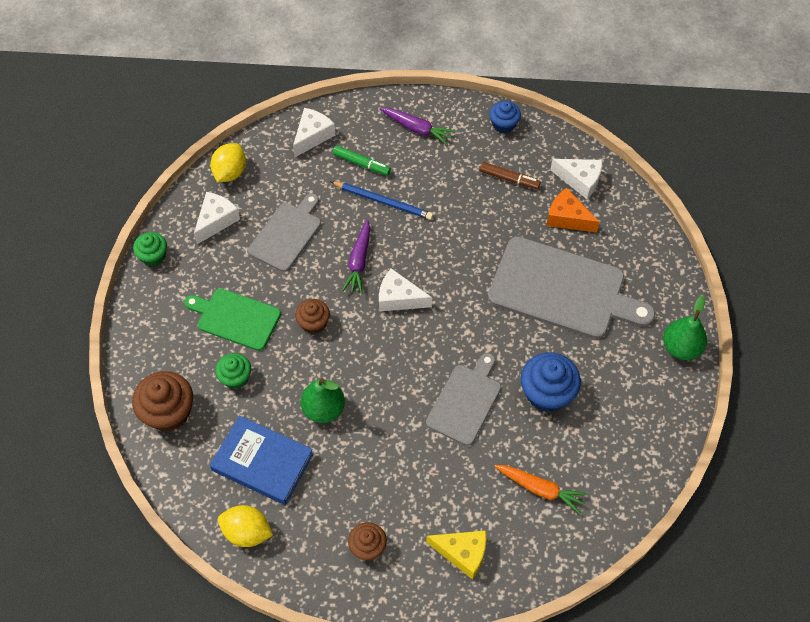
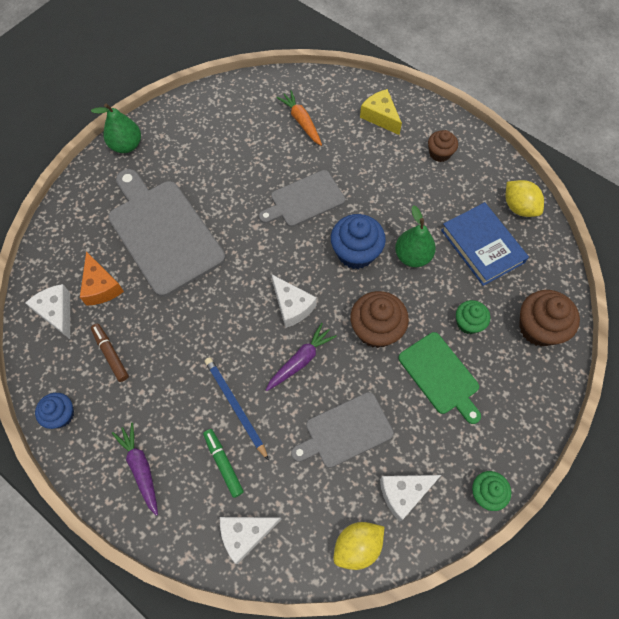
camera: 145 degrees left, 5 degrees up
brown cupcake [295,299,330,334] -> brown cupcake [350,291,409,348], size x1.65
blue cupcake [521,352,581,412] -> blue cupcake moved to [331,214,386,269]

